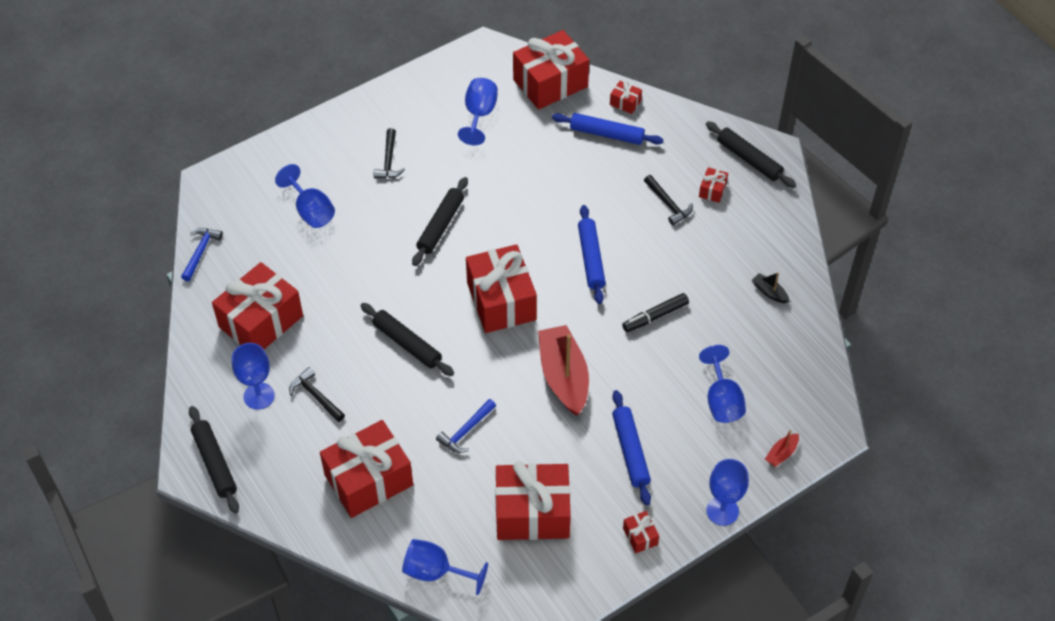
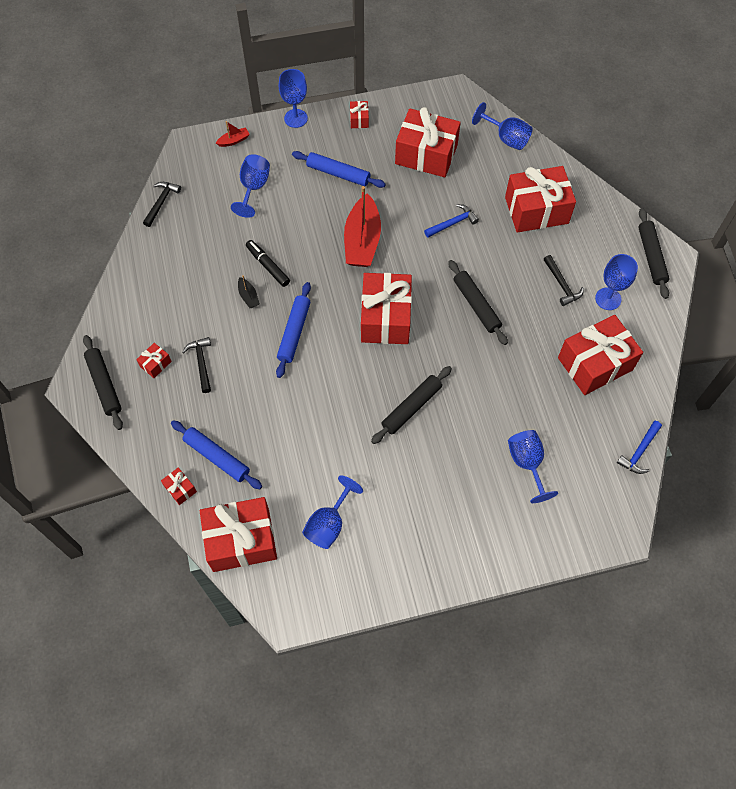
camera: 160 degrees left, 10 degrees up
black hammer [374,128,405,179] -> black hammer moved to [143,182,181,227]
blue rolling pin [612,390,651,505] -> blue rolling pin turned 75 degrees counterclockwise [292,151,386,188]
black marker [622,293,689,332] -> black marker turned 120 degrees counterclockwise [246,240,290,287]
black boat [752,272,789,303] -> black boat moved to [238,275,260,308]

